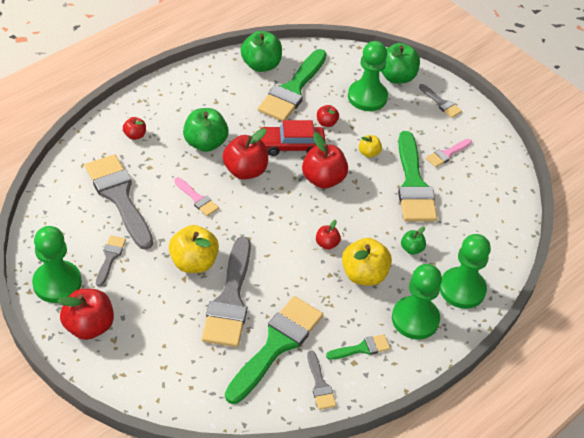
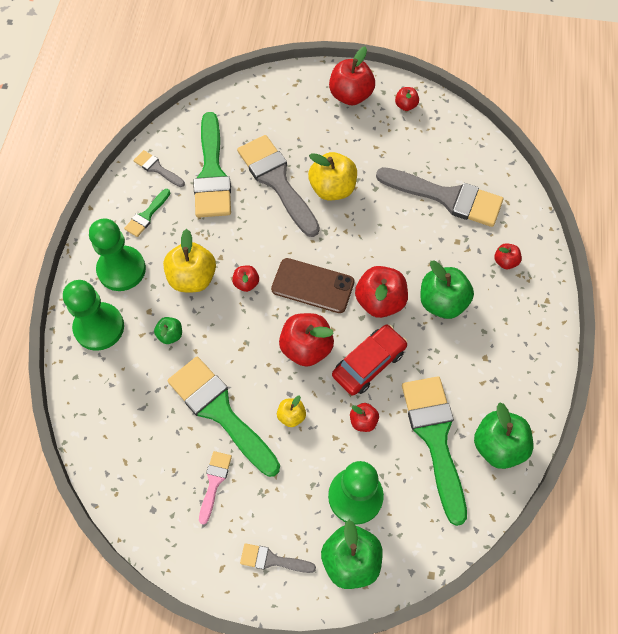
camera: 145 degrees right, 15 degrees up
green pawn [32,226,82,303] -> red apple [395,87,419,111]
grey brush [96,235,126,287] -> none
pink brush [174,177,219,216] -> none
none -> brown phone [271,258,355,313]

